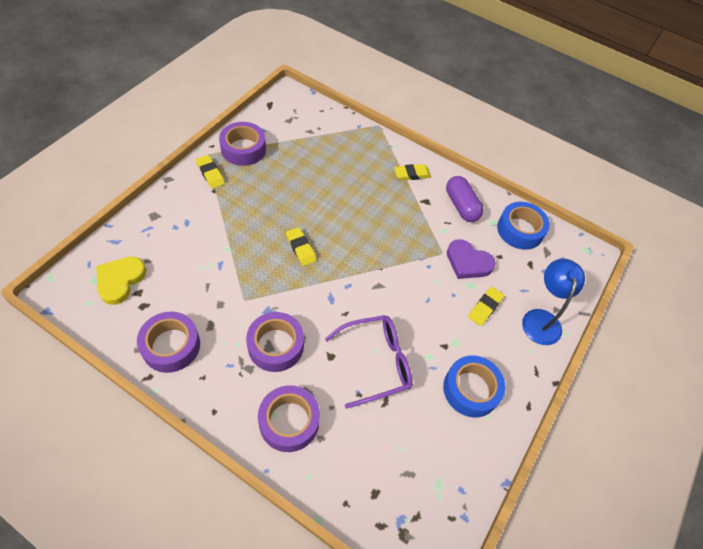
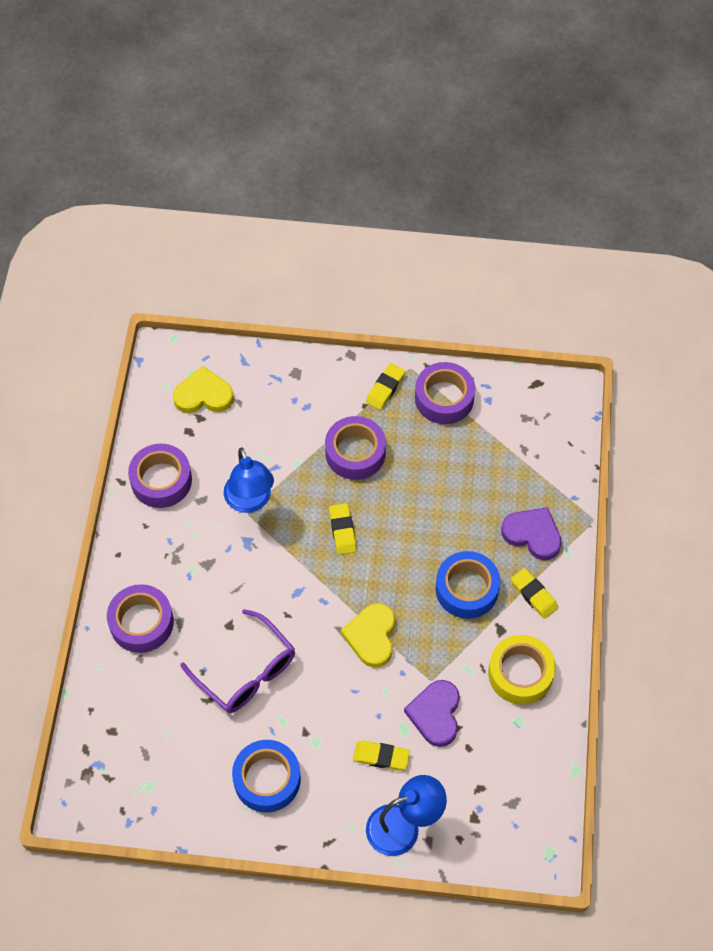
camera: 70 degrees right, 5 degrees up
purple tape [246,312,304,372] -> purple tape moved to [325,416,386,480]
yellow eraser [286,227,317,266] -> yellow eraser turned 45 degrees counterclockwise [329,503,357,555]
purple capsule [446,176,483,222] -> yellow tape [488,635,556,705]
blue tape [497,202,550,250] -> blue tape moved to [435,551,500,619]
none -> blue lamp [224,447,274,513]
none -> yellow heart [341,603,395,668]
none -> purple heart [501,507,562,560]

